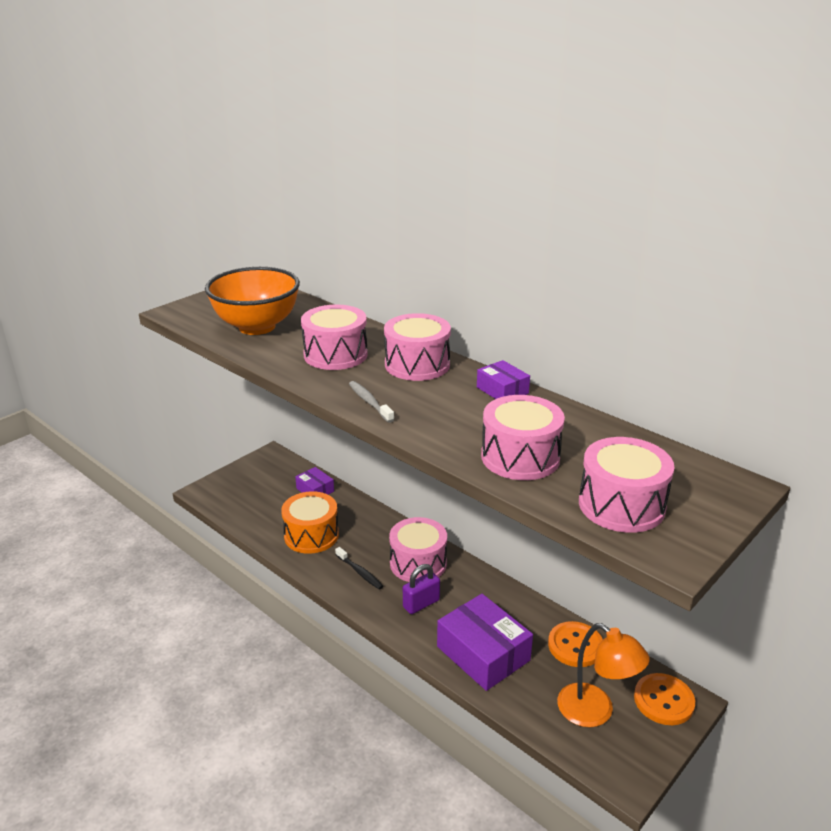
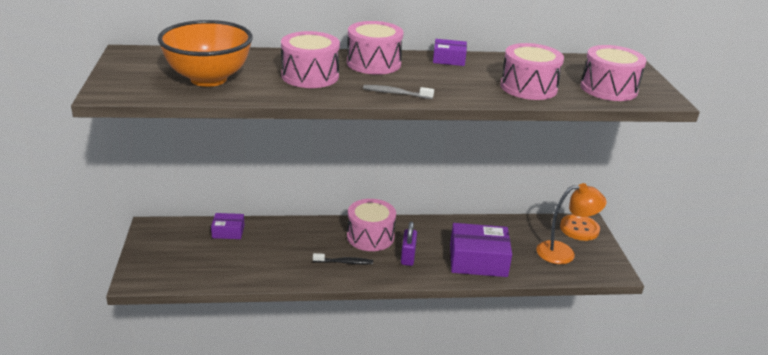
camera: 50 degrees left, 0 degrees up
orange drum [281,491,339,554] -> none
orange button [548,621,603,667] -> none

